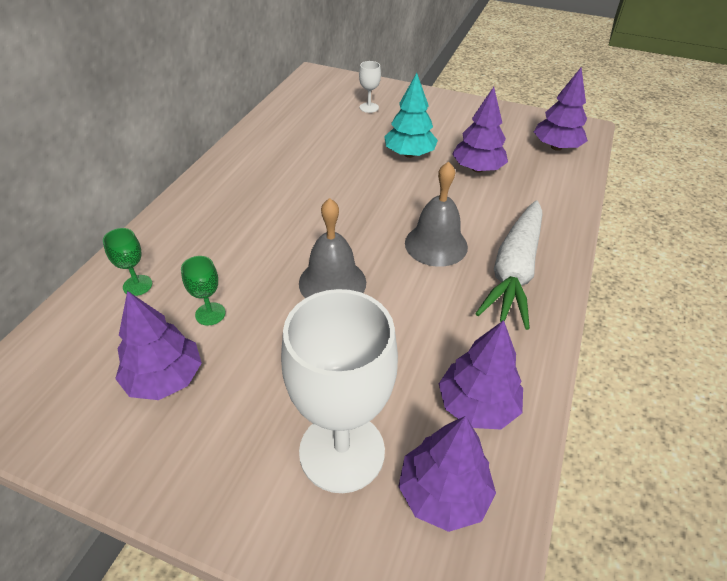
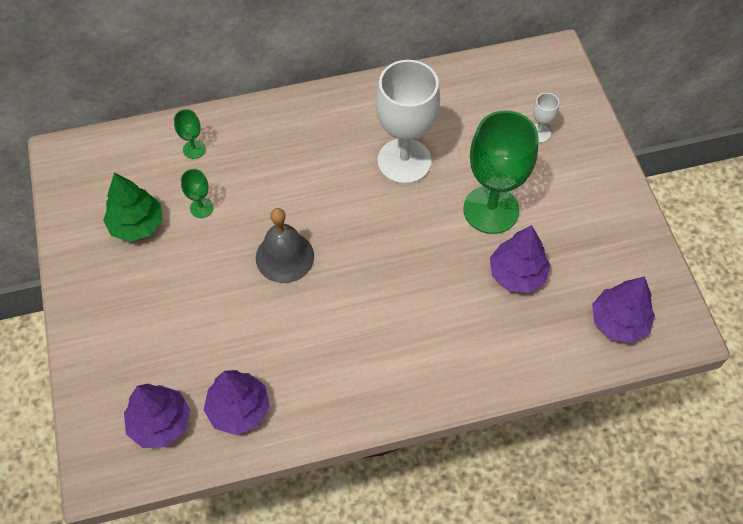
camera: 55 degrees right, 15 degrees up
purple tree [115,291,202,400] -> green tree [103,173,162,242]
white goblet [281,289,398,493] -> white goblet moved to [375,60,440,184]
turquoise tree [384,73,438,158] -> green goblet [463,110,539,234]
grey bell [405,161,468,267] -> none
white carrot [475,200,542,330] -> none

